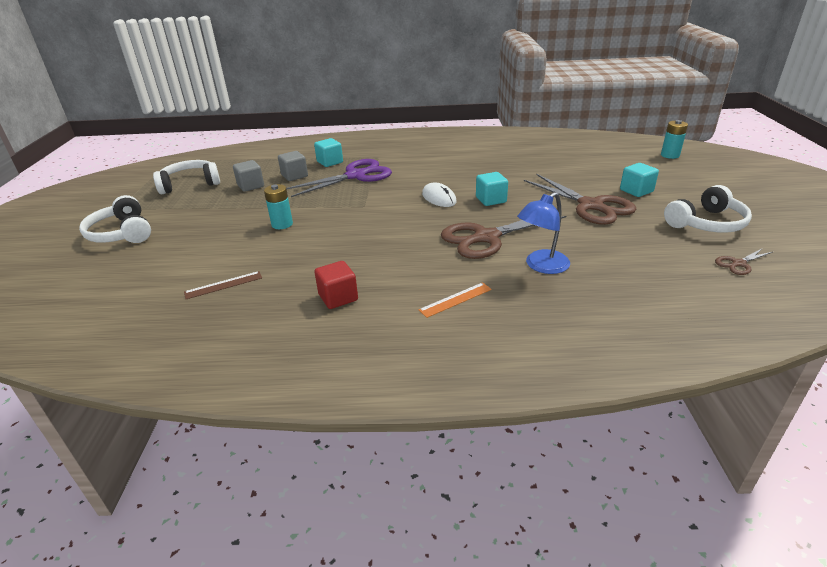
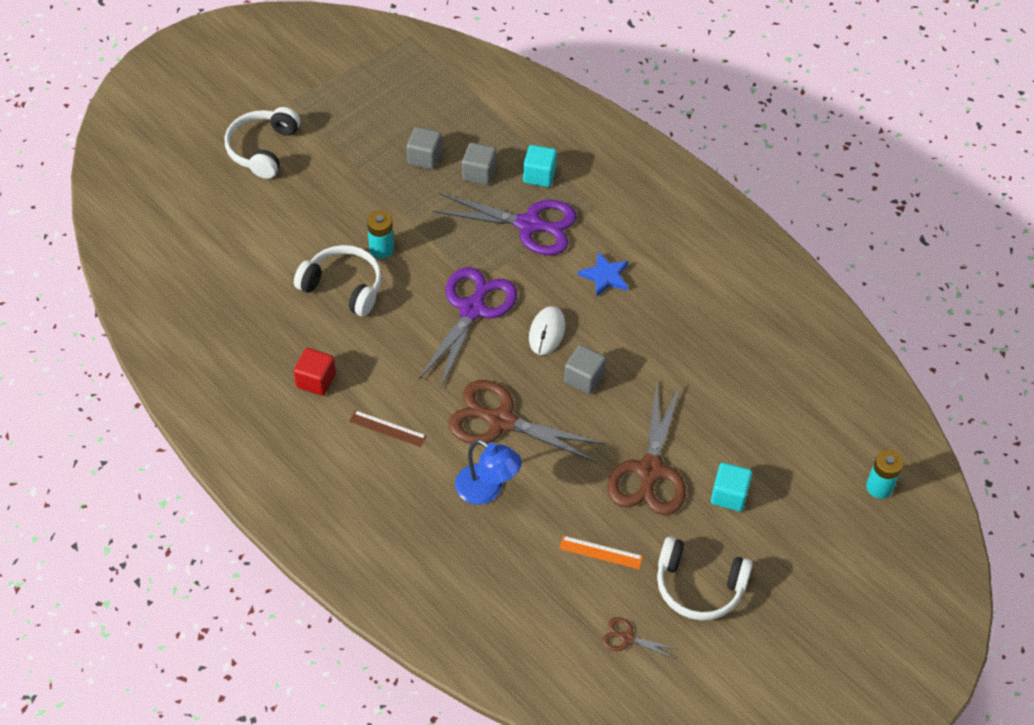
camera: 45 degrees right, 20 degrees up
white headphones [153,160,220,194] -> white headphones moved to [294,245,382,316]
brown ruler [184,271,262,299] -> brown ruler moved to [349,410,427,447]
orange ruler [418,282,492,318] -> orange ruler moved to [559,536,643,569]
turquoise cube [476,172,508,206] -> grey cube [564,345,606,394]
blue lamp [517,192,570,274] -> blue lamp turned 150 degrees counterclockwise [455,439,522,504]
none -> purple scissors [418,267,517,390]
none -> blue star [578,252,628,297]

